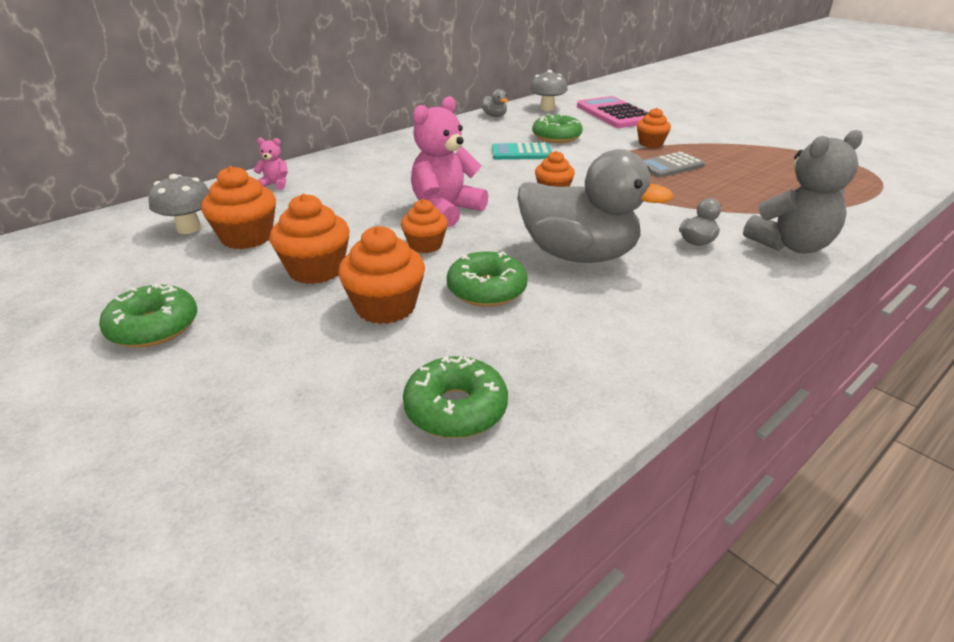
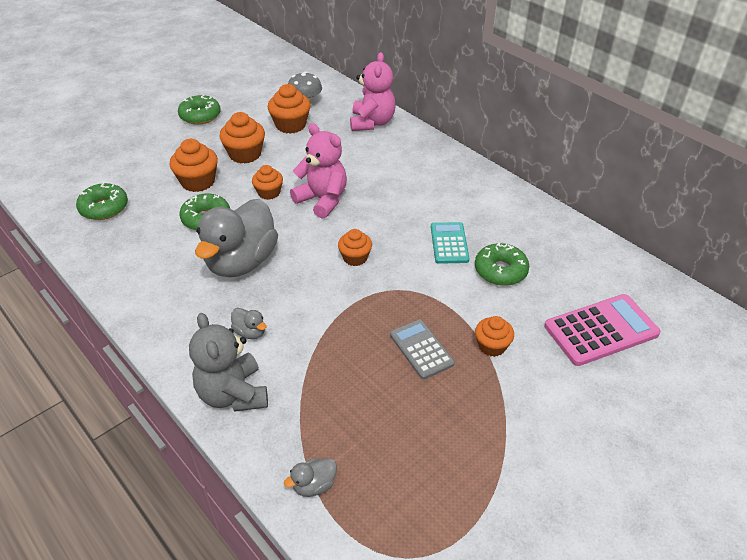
camera: 90 degrees right, 10 degrees up
pink teddy bear [253,138,288,190] -> pink teddy bear [350,52,396,131], size x2.11
grey duck [482,89,508,117] -> grey duck moved to [284,458,337,497]
grey mushroom [530,70,568,111] -> none

